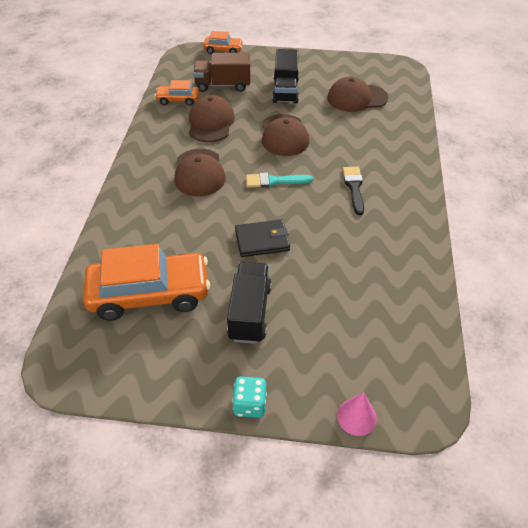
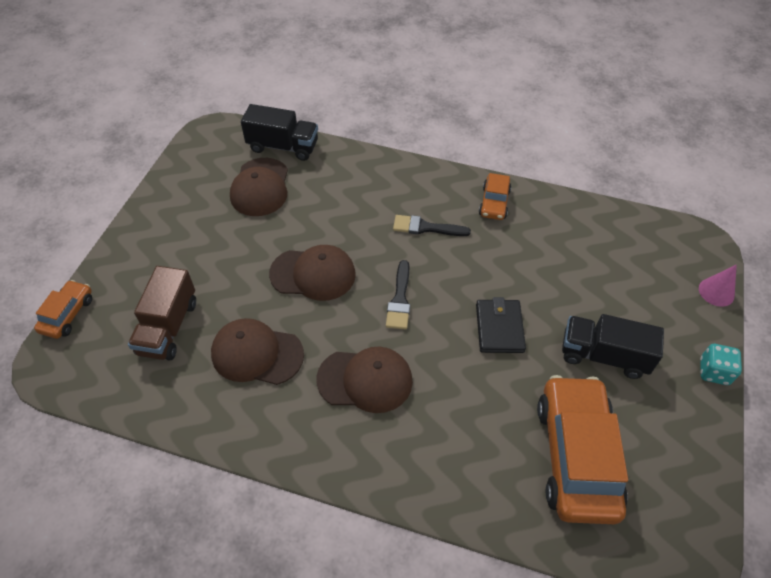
camera: 80 degrees left, 5 degrees up
orange car [155,80,199,106] -> orange car moved to [479,173,511,220]
turquoise brush [246,173,313,188] -> black brush [386,260,410,330]
black truck [272,49,299,104] -> black truck moved to [241,104,318,161]

